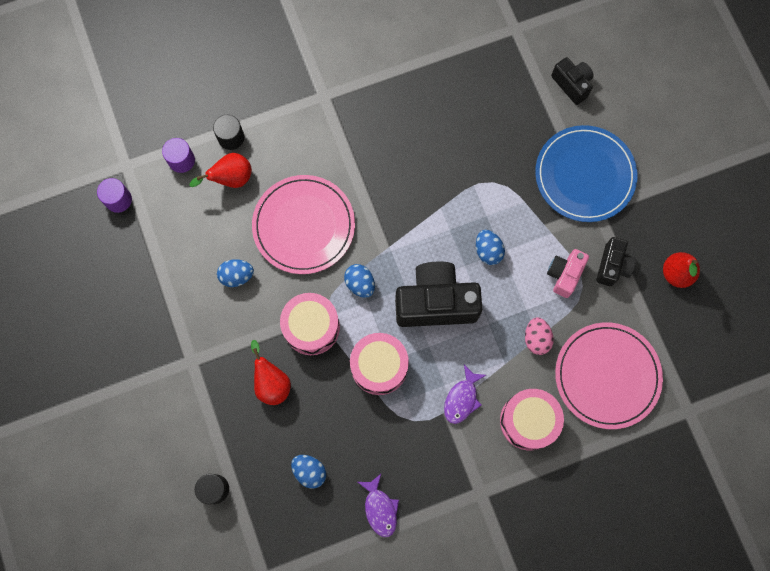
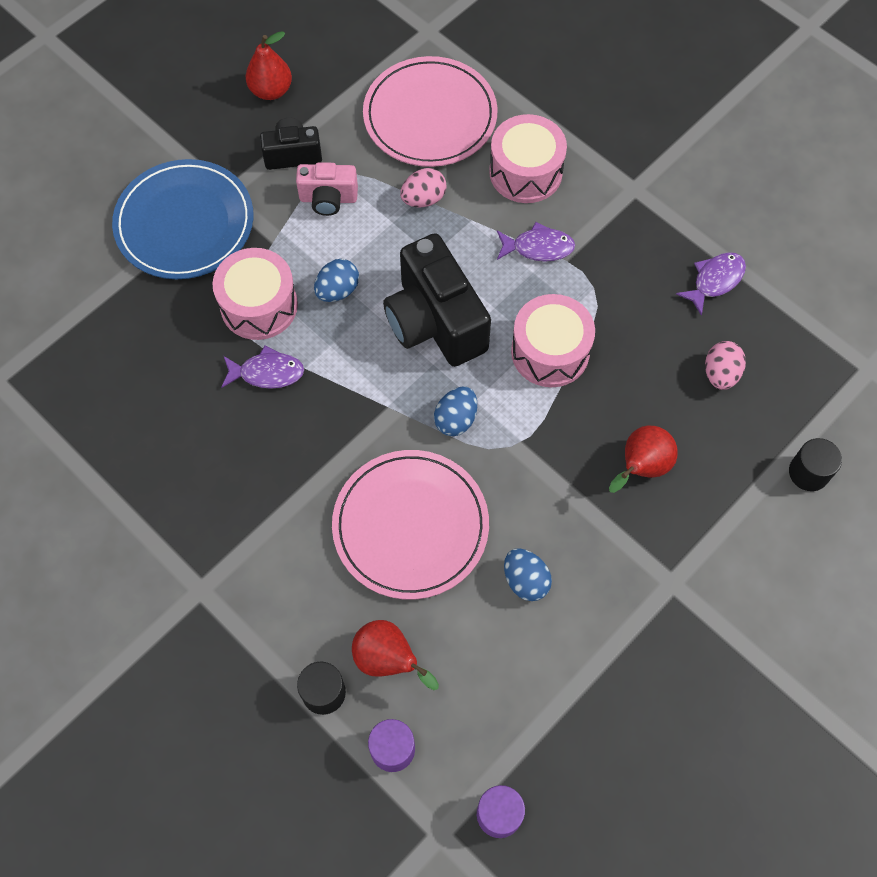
camera: 115 degrees left, 10 degrees down
pink drum [280,293,340,355] -> pink drum moved to [212,248,298,340]
blue egg [291,455,326,489] -> pink egg [705,341,746,390]
black camera [551,57,594,105] -> none
none -> purple fish [221,346,304,389]

